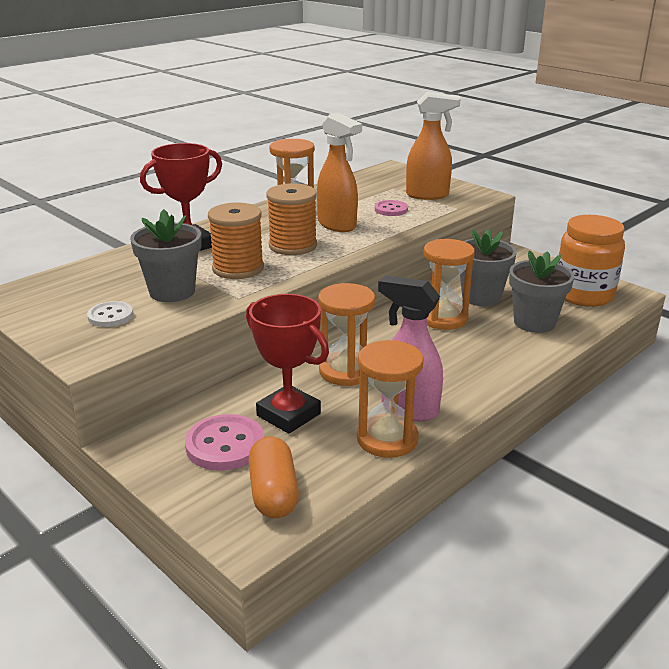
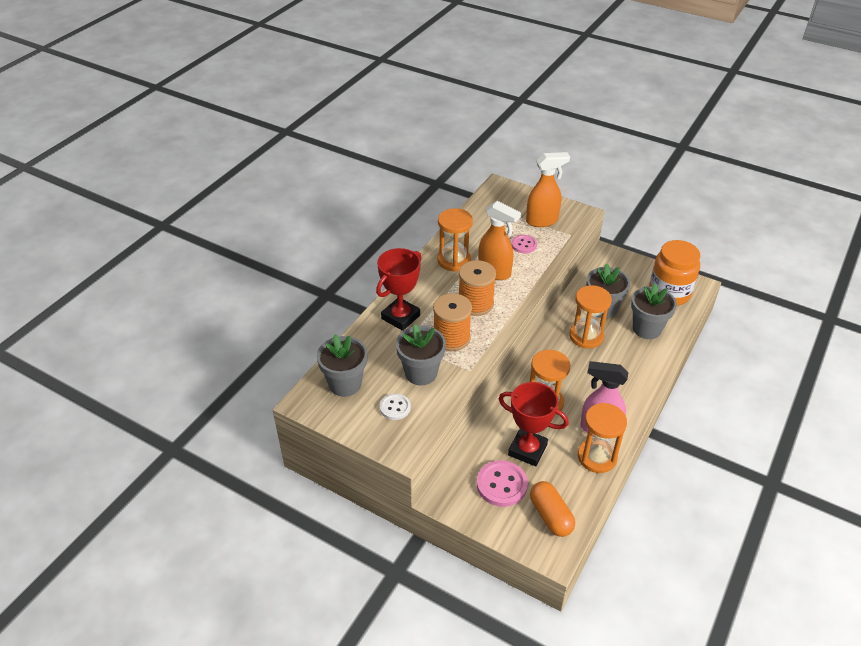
camera: 15 degrees left, 15 degrees up
none -> grey flower pot [317,335,367,397]

